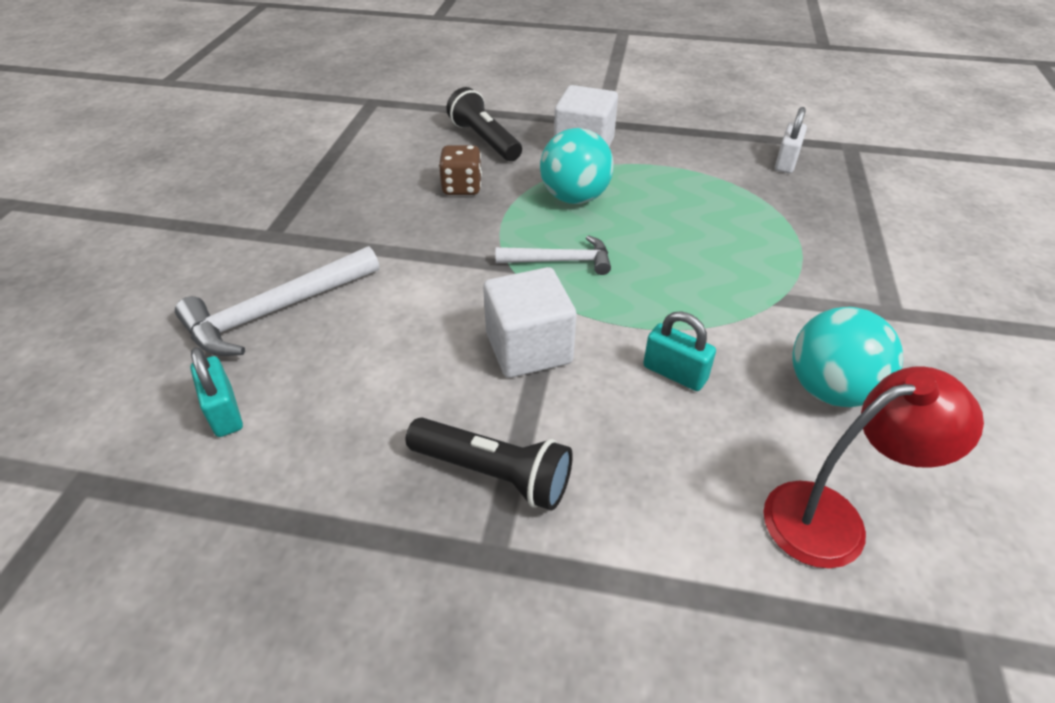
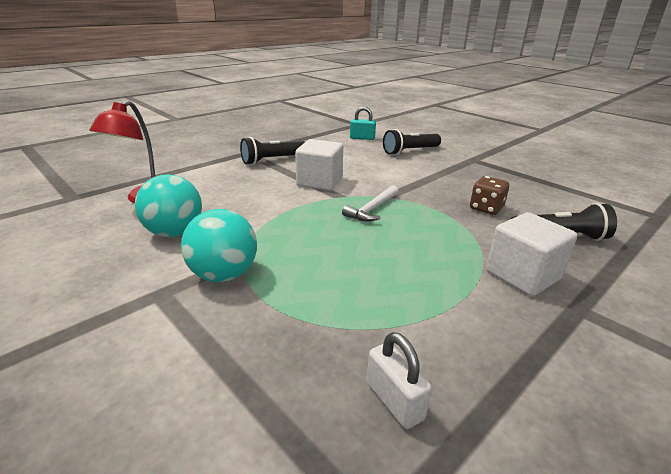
camera: 125 degrees right, 15 degrees down
white hammer [175,246,379,356] -> black flashlight [383,129,441,155]
turquoise ball [540,128,614,204] -> turquoise ball moved to [181,209,257,282]
turquoise padlock [643,311,716,391] -> none

